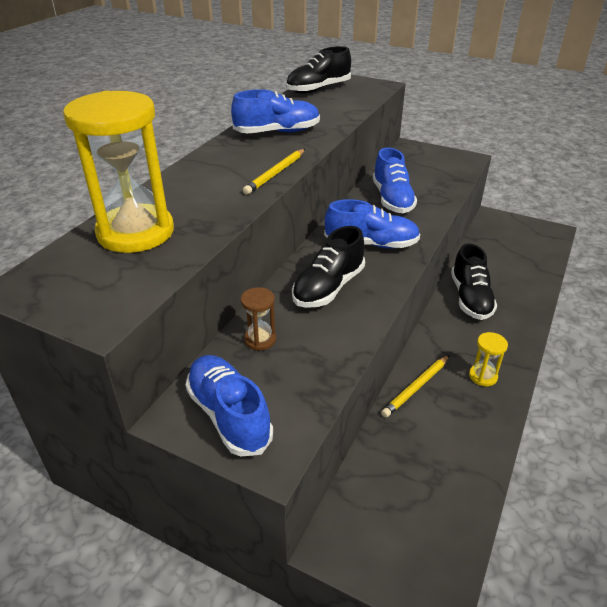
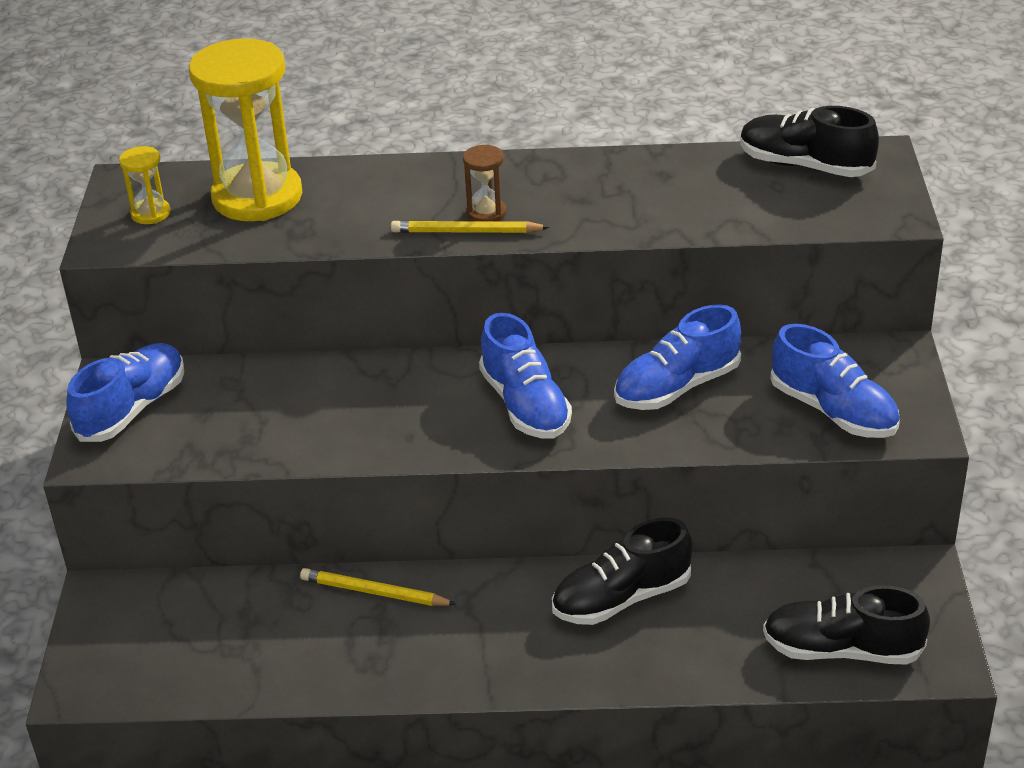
camera: 65 degrees right, 0 degrees up
blue shoe [231,89,320,133] -> blue shoe moved to [770,324,900,438]
brown hourglass [241,287,276,351] -> brown hourglass moved to [463,145,507,221]
black shoe [292,226,365,308] -> black shoe moved to [763,586,930,665]
yellow hourglass [469,332,508,387] -> yellow hourglass moved to [119,146,170,224]

